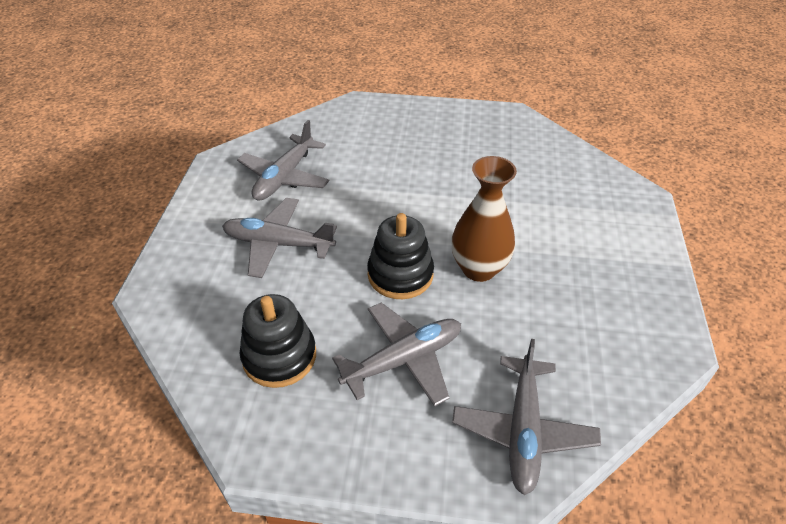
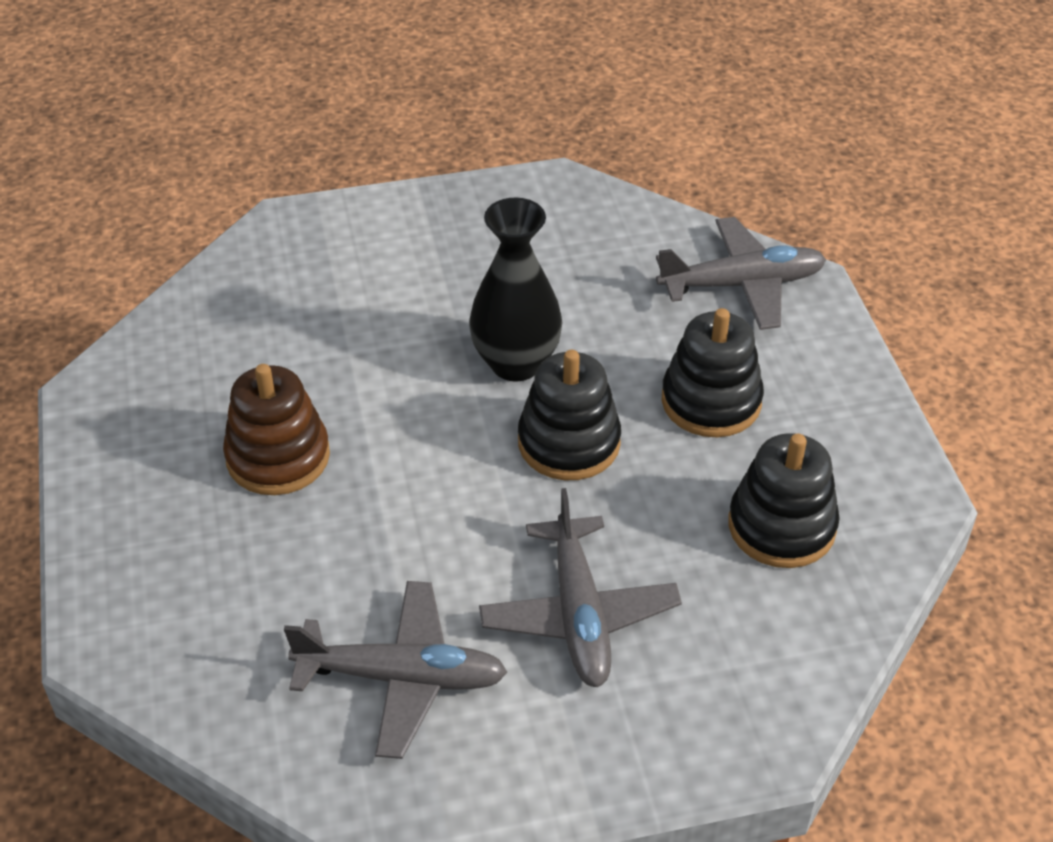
camera: 110 degrees left, 0 degrees up
grey plane [332,303,461,407] -> black stacking toy [662,308,764,437]
brown vase [451,156,517,282] -> black vase [469,198,562,382]
none -> brown stacking toy [223,364,330,495]

